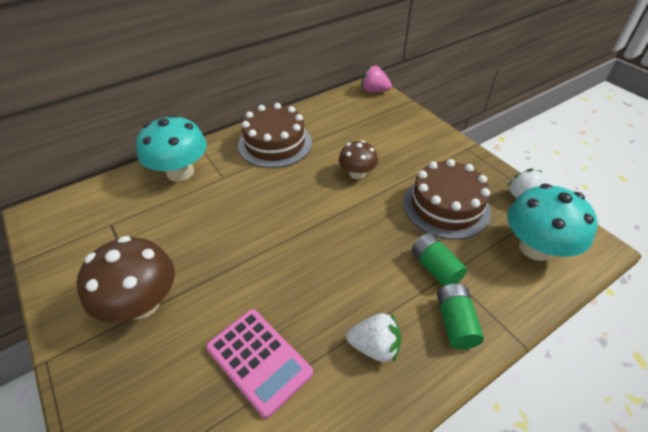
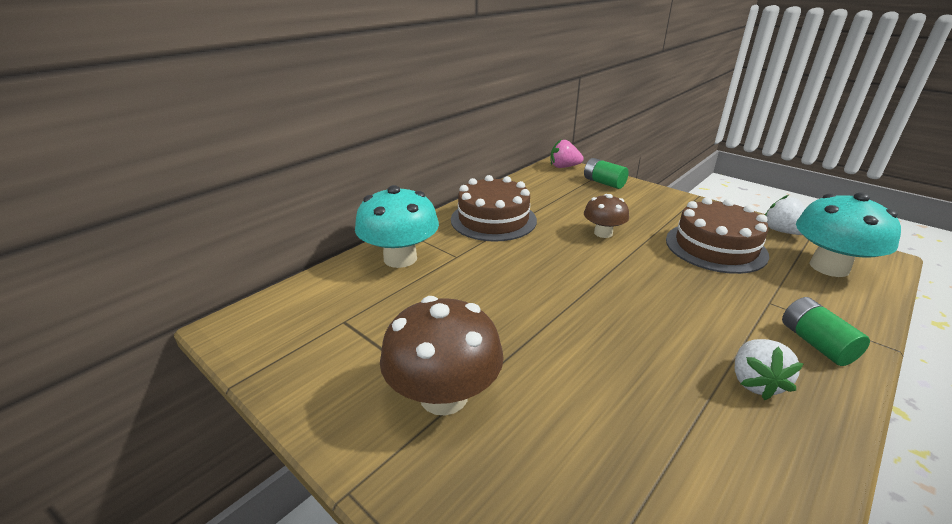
camera: 15 degrees left, 15 degrees down
pink calculator [206,309,313,418] -> none
white strawberry [346,313,401,363] -> white strawberry turned 105 degrees clockwise [735,339,804,400]
green battery [411,233,467,287] -> green battery moved to [584,158,629,189]

